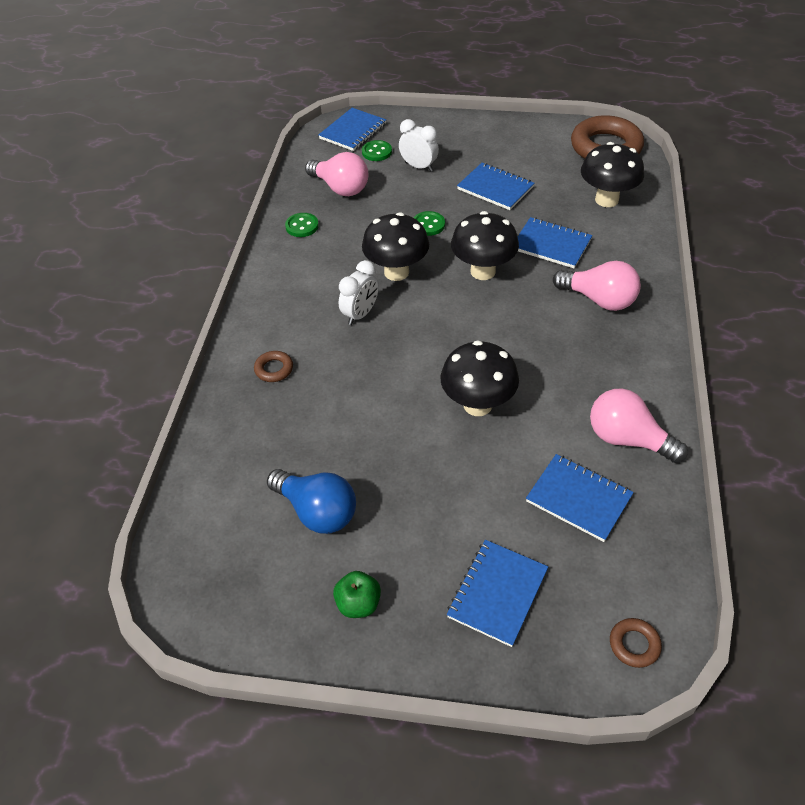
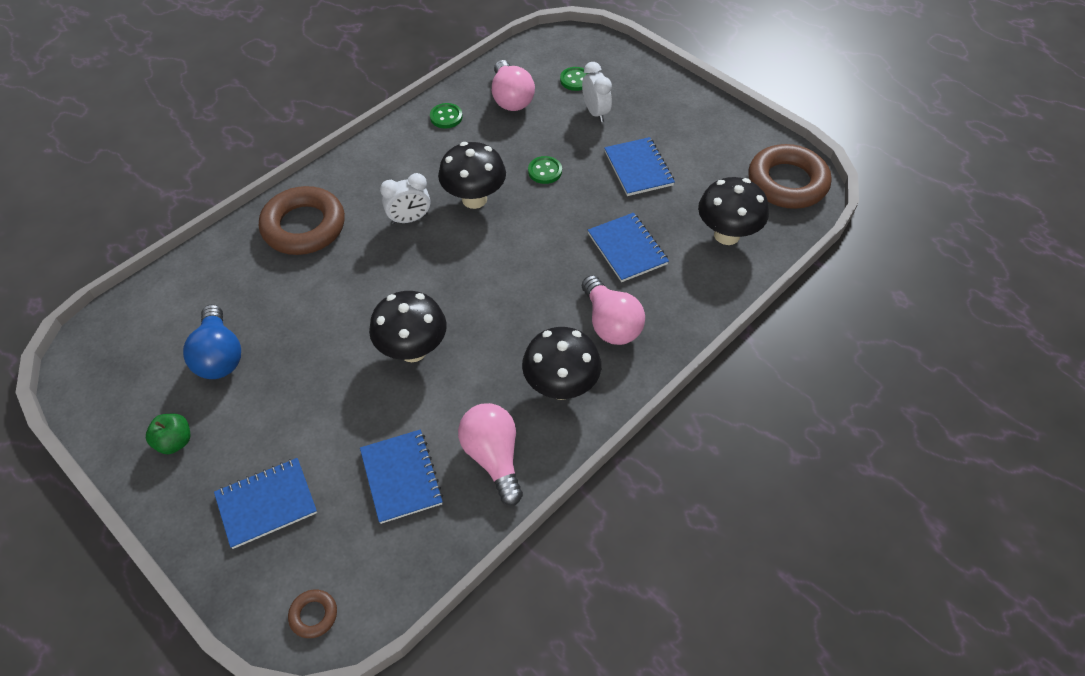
camera: 35 degrees right, 5 degrees up
brown ring [254,351,293,382] -> brown ring [259,186,345,255], size x2.32
blue notebook [318,108,386,151] -> none
black mushroom [451,211,519,280] -> black mushroom moved to [522,327,601,400]

